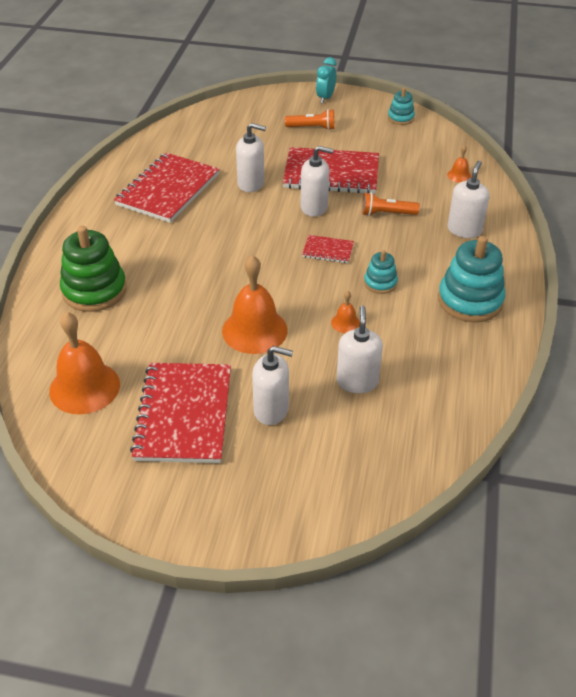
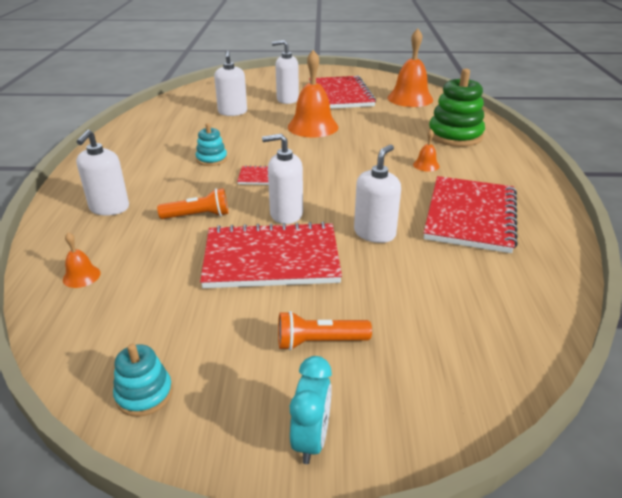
camera: 170 degrees right, 10 degrees down
white soap dispenser [236,123,266,192] -> white soap dispenser turned 120 degrees clockwise [354,145,401,243]
orange bell [331,291,360,333] -> orange bell moved to [413,129,440,172]
turquoise stacking toy [438,236,505,323] -> none

